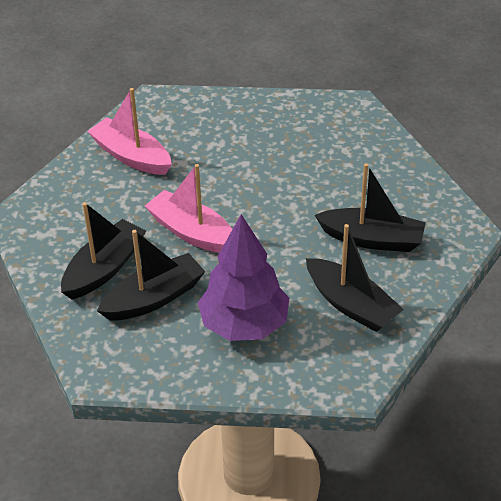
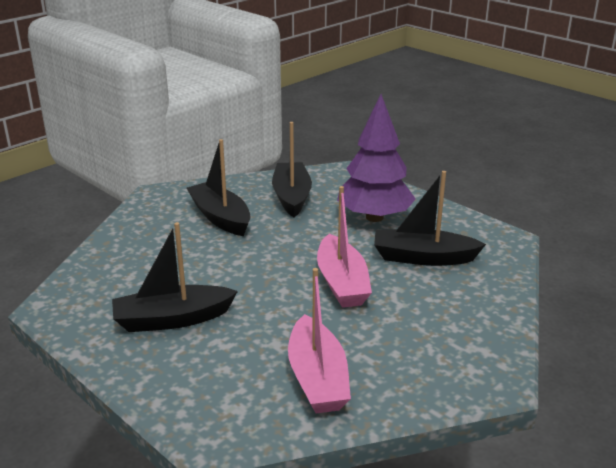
camera: 140 degrees left, 15 degrees down
black boat [61,202,146,300] -> black boat moved to [112,222,238,332]

